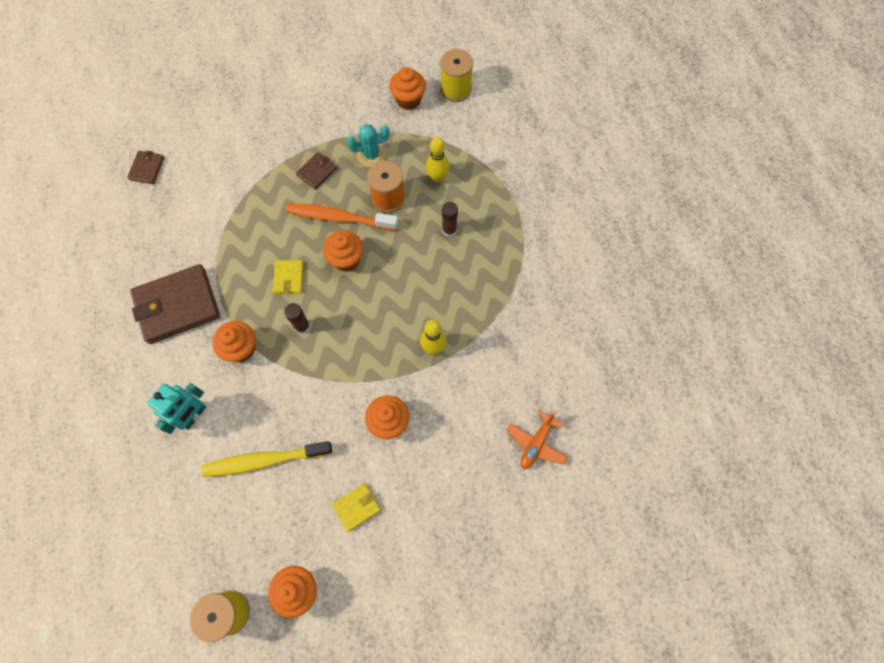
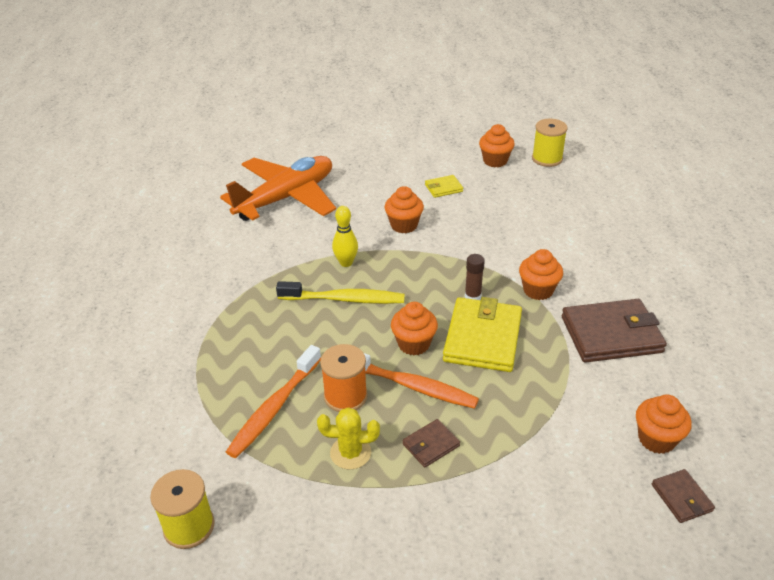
camera: 165 degrees left, 30 degrees down
brown wallet [127,151,164,184] -> brown wallet turned 45 degrees counterclockwise [652,469,715,523]
turquoise robot [148,383,206,434] -> none
yellow toothbrush [201,441,332,477] -> yellow toothbrush moved to [276,281,405,304]
yellow wallet [273,260,304,294] -> yellow wallet [443,297,522,372], size x2.10
turquoise cactus [347,124,390,167] -> yellow cactus [317,407,380,470]
orange cupcake [389,67,426,110] -> orange cupcake moved to [636,395,692,454]
yellow bowling pin [426,137,450,183] -> orange toothbrush [226,345,321,458]
brown glue stick [442,202,458,237] -> none
orange plane [506,411,568,469] -> orange plane [220,156,336,221], size x2.36

